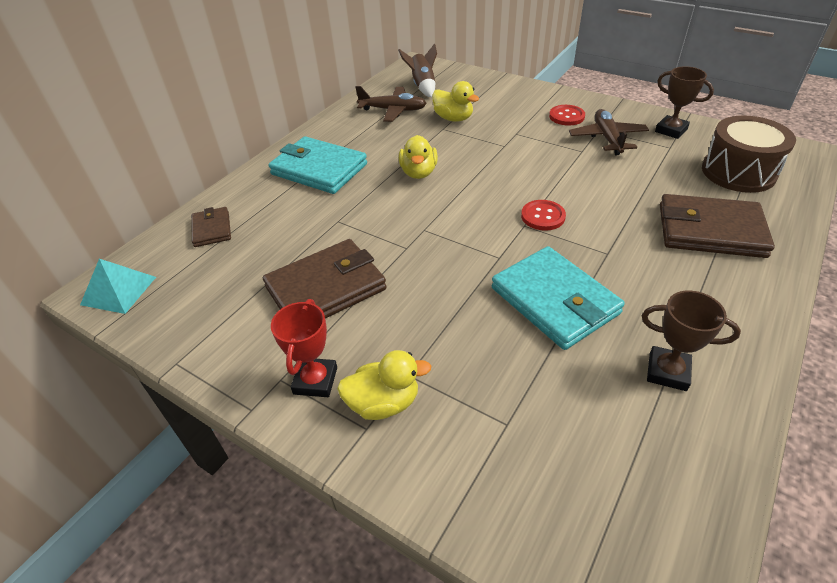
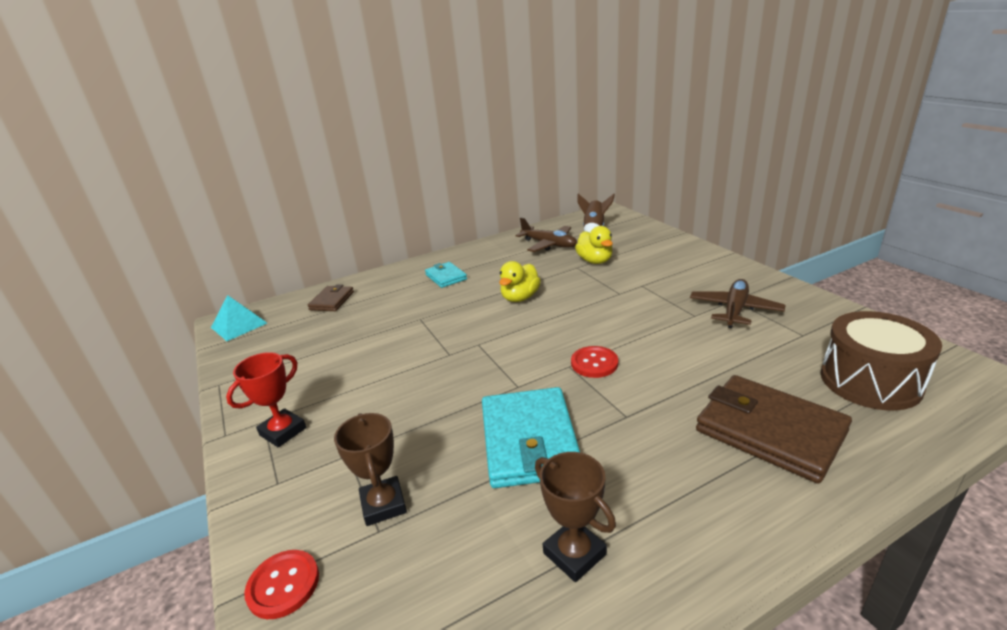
camera: 30 degrees right, 15 degrees down
brown wallet [263,239,387,318] -> none
turquoise wallet [269,136,367,194] -> turquoise wallet [425,262,467,288], size x0.54
yellow duck [337,350,431,420] -> none
red button [549,105,585,126] -> red button moved to [244,550,319,619]
brown trophy [655,66,714,139] -> brown trophy moved to [334,413,407,526]

